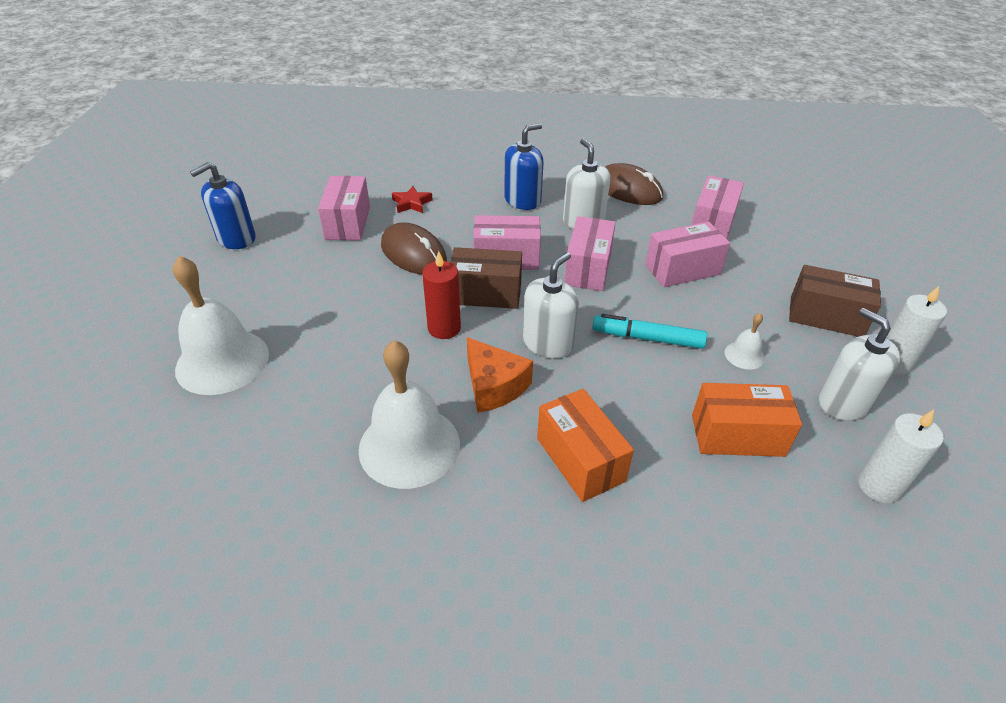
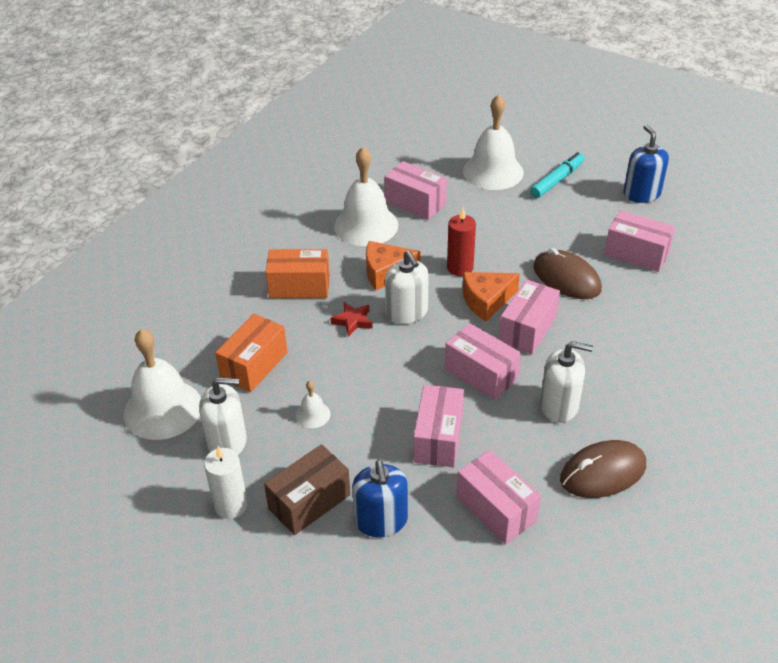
camera: 120 degrees right, 0 degrees up
brown mouse [381,222,447,274] -> brown mouse turned 60 degrees clockwise [533,248,602,299]
red star [392,186,433,213] -> red star moved to [330,302,373,337]
brown box [450,247,522,309] -> orange cheese [463,272,520,321]
blue soap dispenser [504,123,544,210] -> blue soap dispenser moved to [352,460,408,537]
turquoise marker [592,314,707,349] -> turquoise marker moved to [530,152,584,198]
white candle [858,410,944,503] -> white bell [124,329,201,440]
none -> pink box [385,161,447,220]

